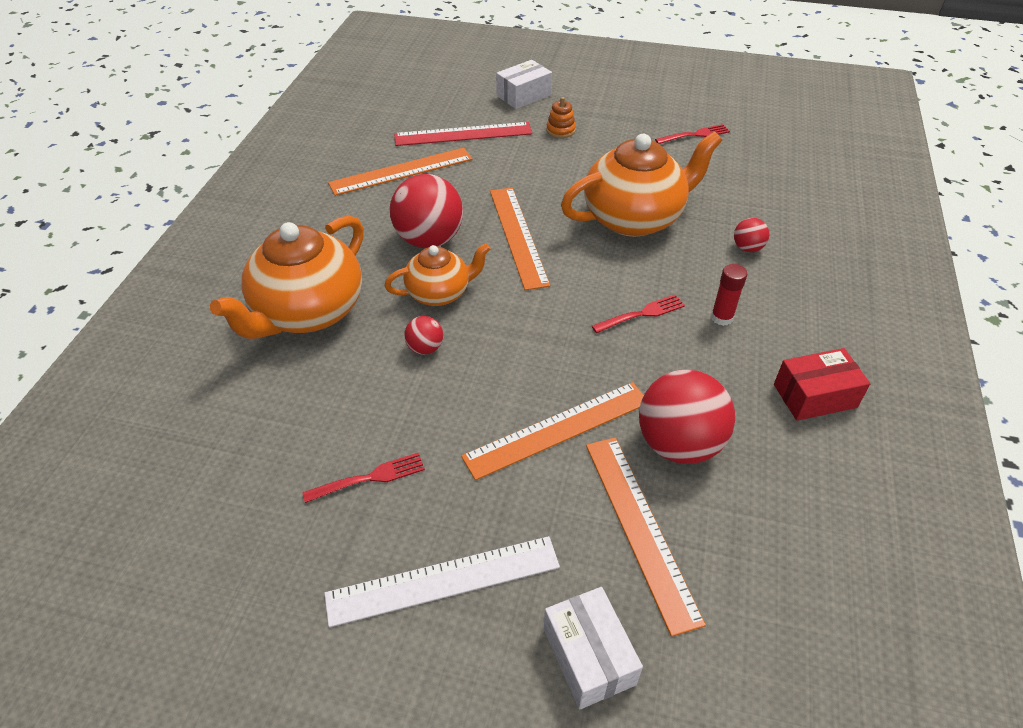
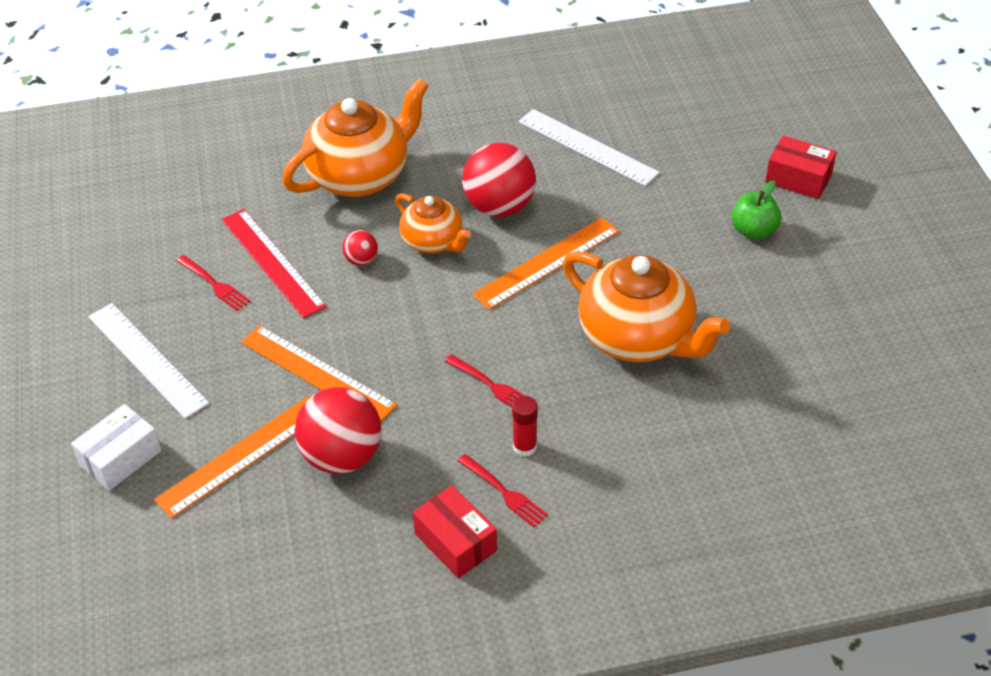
camera: 65 degrees right, 0 degrees up
orange teapot [210,215,364,339] -> orange teapot turned 135 degrees clockwise [282,78,429,197]
orange ruler [328,148,472,196] -> white ruler [519,109,659,186]
red ruler [394,122,532,146] -> red ruler moved to [222,209,327,318]
white box [496,60,552,109] -> red box [765,136,837,199]
orange stacking toy [546,97,576,138] -> green apple [731,181,782,240]
red fork [655,124,730,144] -> red fork moved to [458,454,548,528]
red ball [734,218,769,252] -> none

